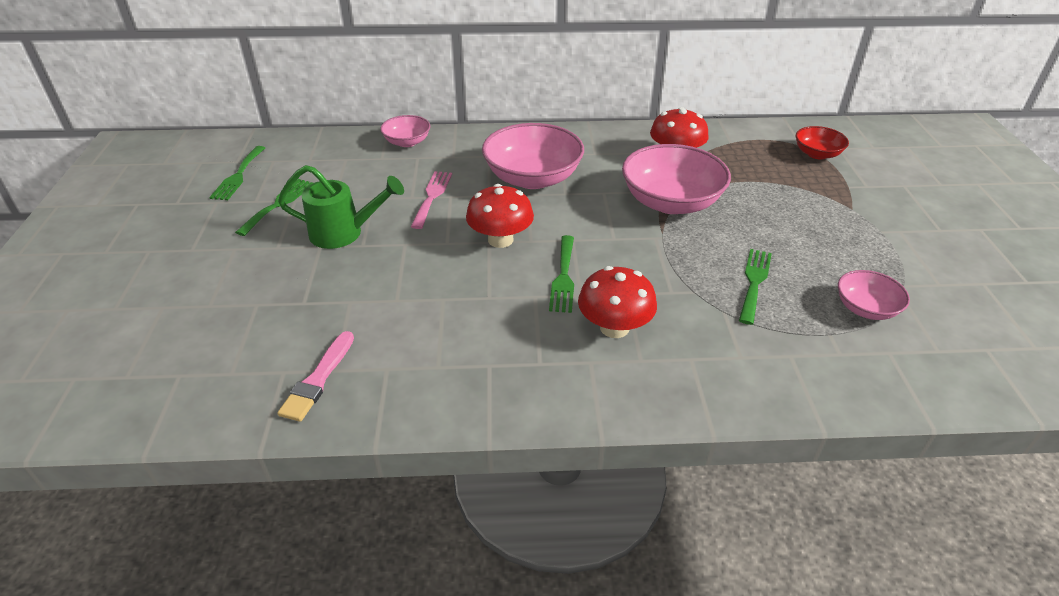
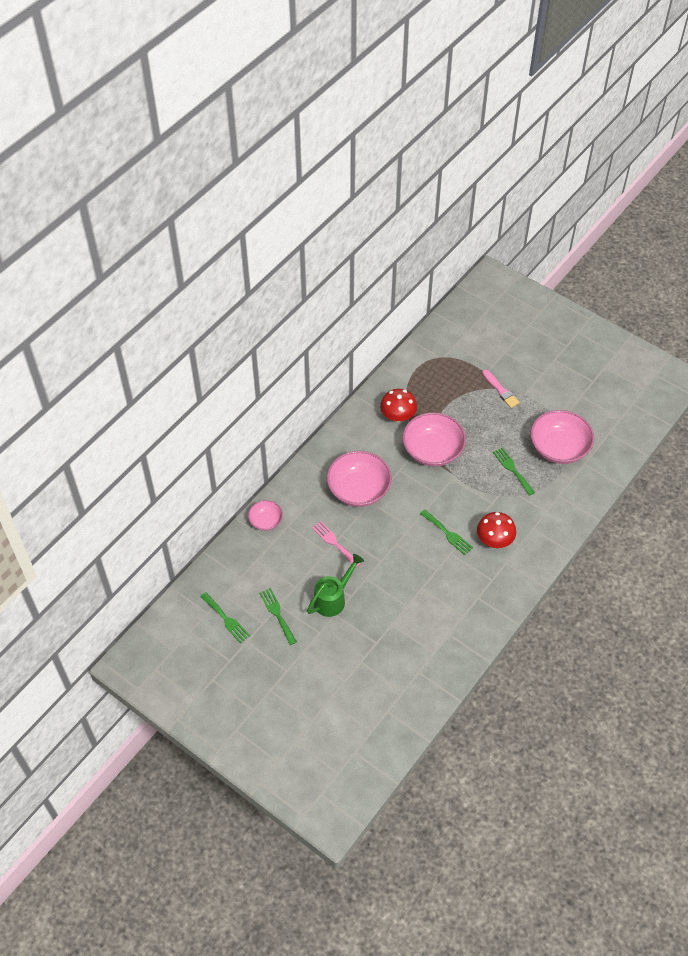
camera: 50 degrees left, 15 degrees up
pink brush [277,331,354,422] -> pink brush moved to [482,370,520,408]
red mushroom [466,184,534,248] -> none
red bowl [796,126,849,159] -> none
pink bowl [838,270,910,320] -> pink bowl [530,410,594,464], size x1.88

